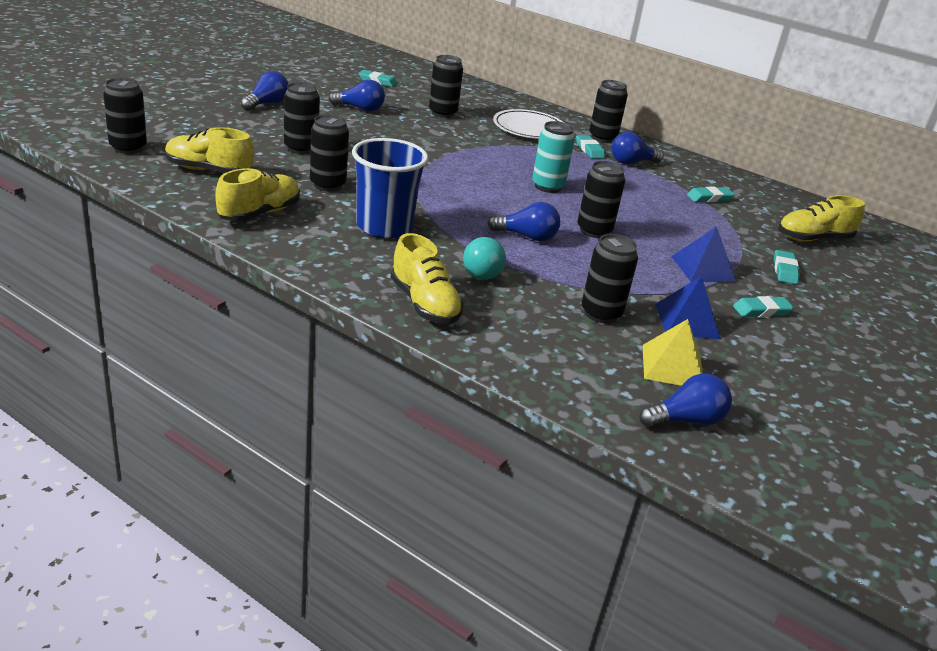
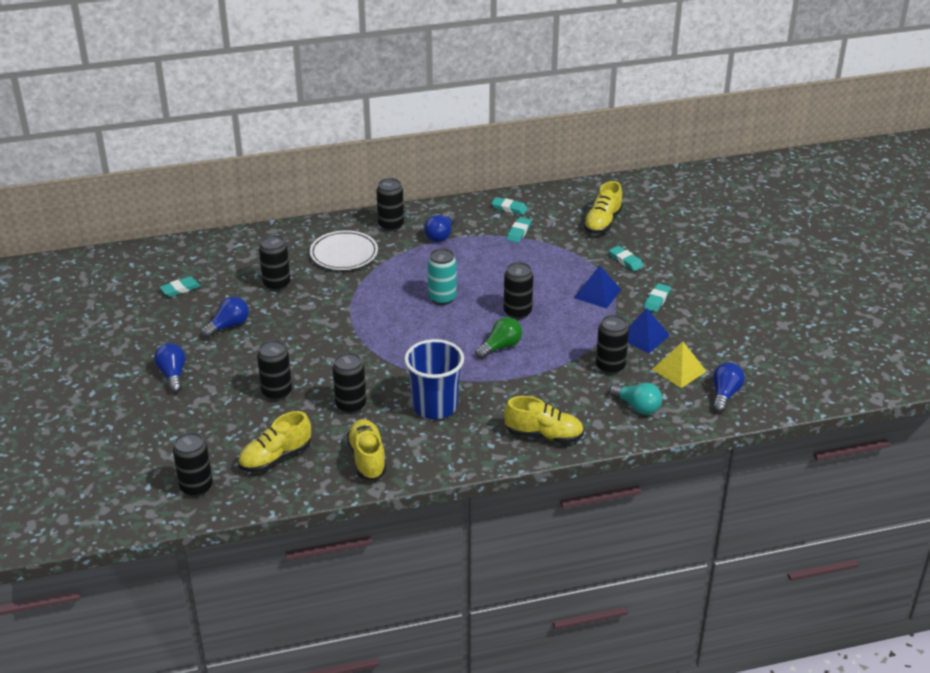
camera: 45 degrees left, 5 degrees up
turquoise light bulb [463,237,506,280] -> turquoise light bulb moved to [609,383,662,415]
blue light bulb [487,202,560,241] -> green light bulb [475,317,522,359]
turquoise eraser [576,135,605,159] -> turquoise eraser moved to [491,197,528,215]

